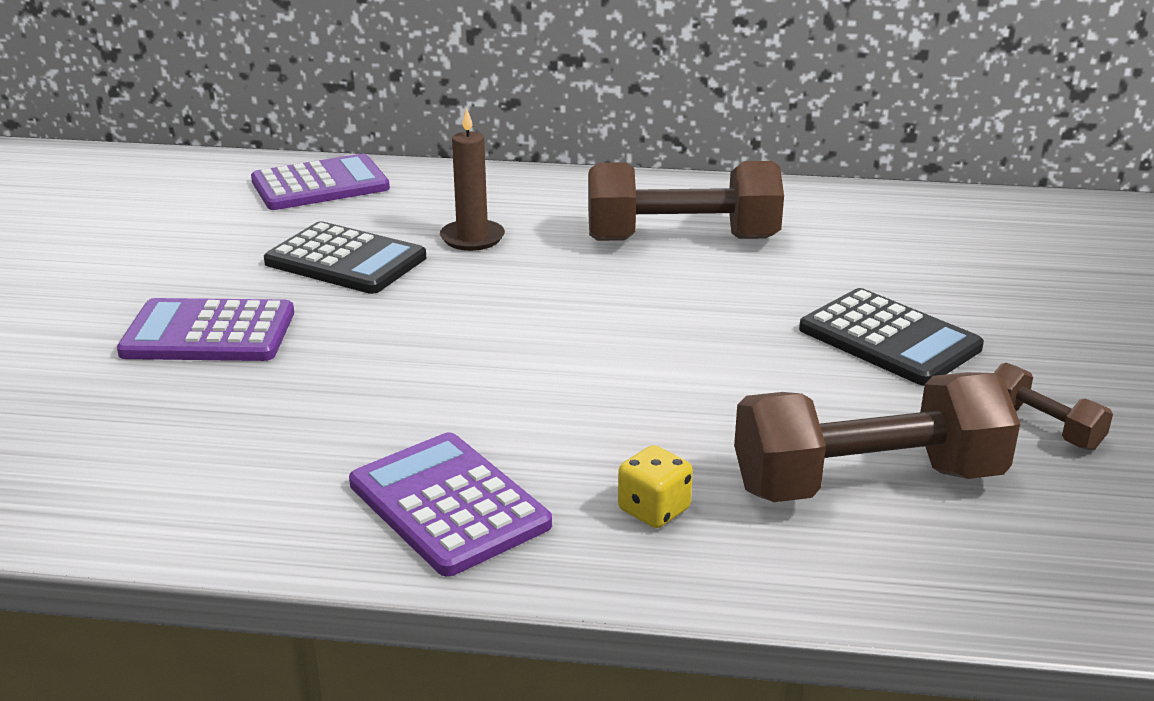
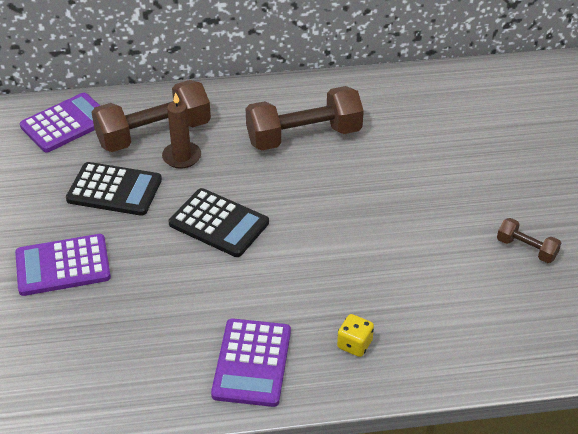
camera: 15 degrees left, 15 degrees up
purple calculator [349,432,552,577] -> purple calculator turned 120 degrees counterclockwise [211,318,291,407]
brown dumbbell [734,372,1020,502] -> brown dumbbell moved to [92,80,211,152]
black calculator [799,288,984,386] -> black calculator moved to [169,188,269,257]

